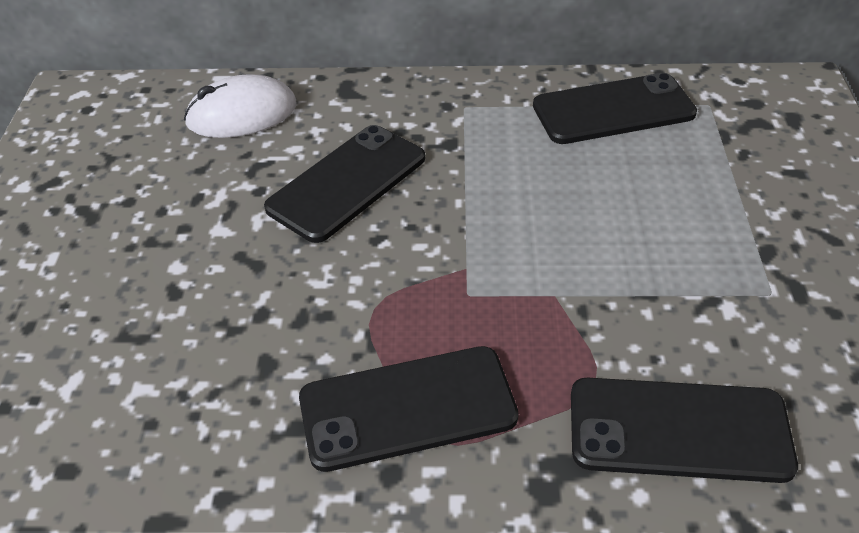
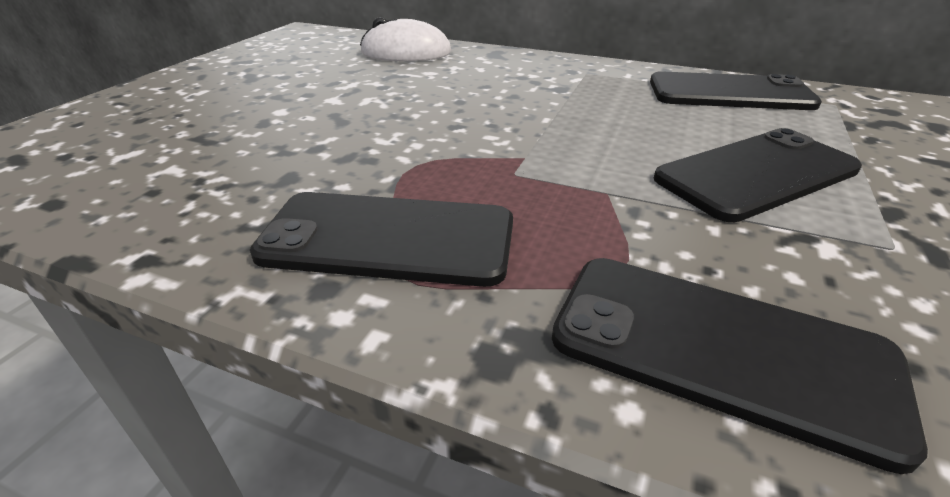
camera: 20 degrees right, 10 degrees down
black phone [264,125,425,243] -> black phone moved to [654,128,862,222]

